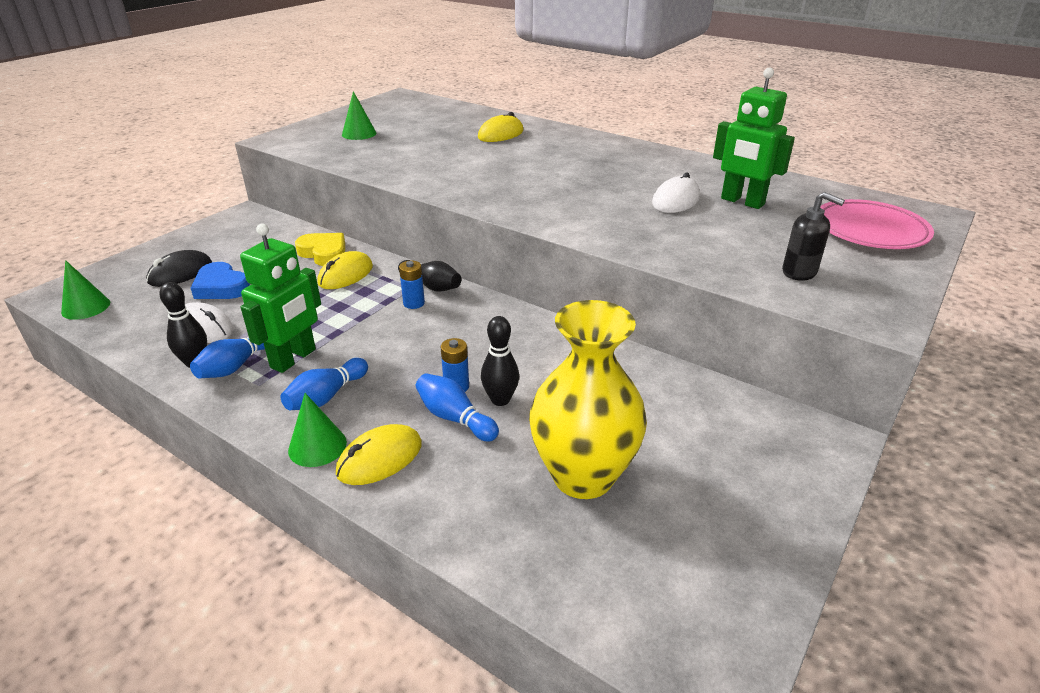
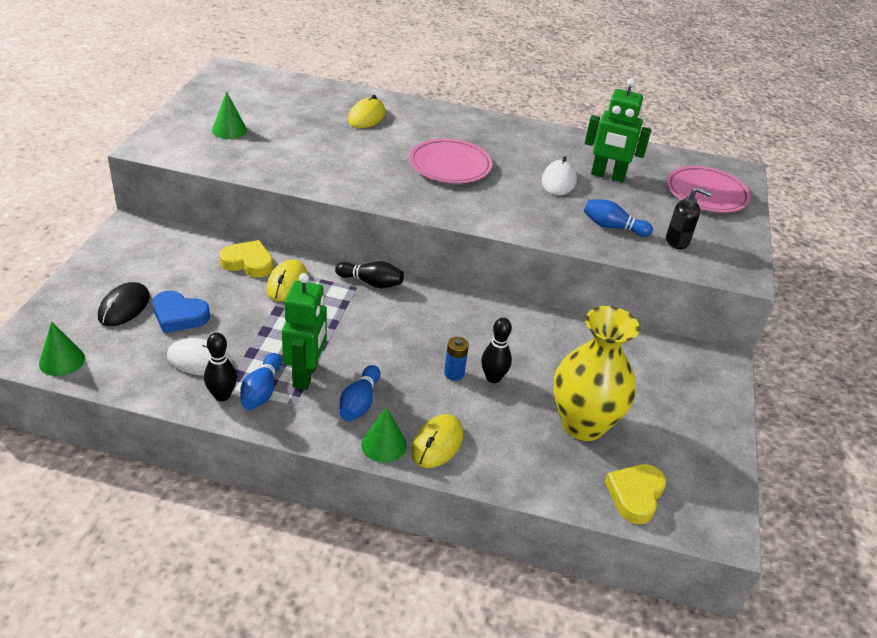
camera: 25 degrees left, 5 degrees up
blue battery [399,261,425,309] -> none
blue bowling pin [416,373,499,442] -> blue bowling pin moved to [583,199,653,237]
none -> pink plate [409,138,492,183]
none -> yellow heart [605,464,666,524]

